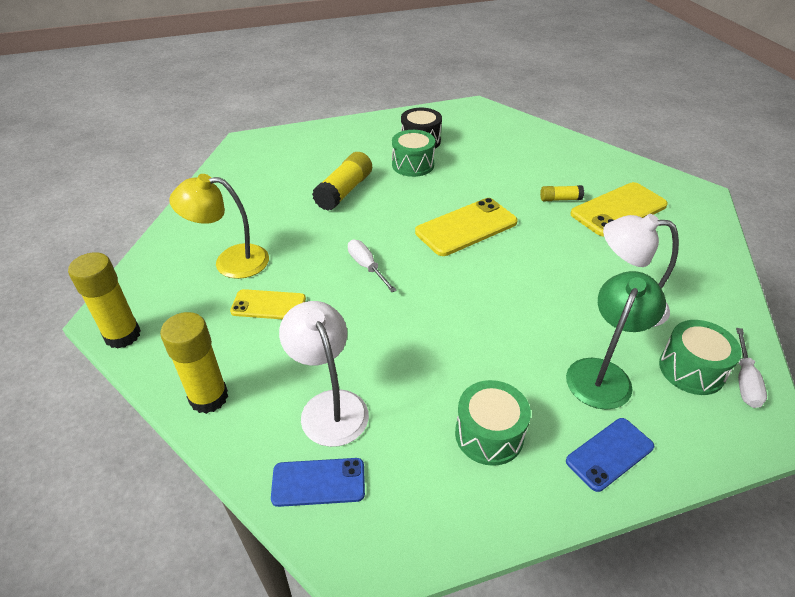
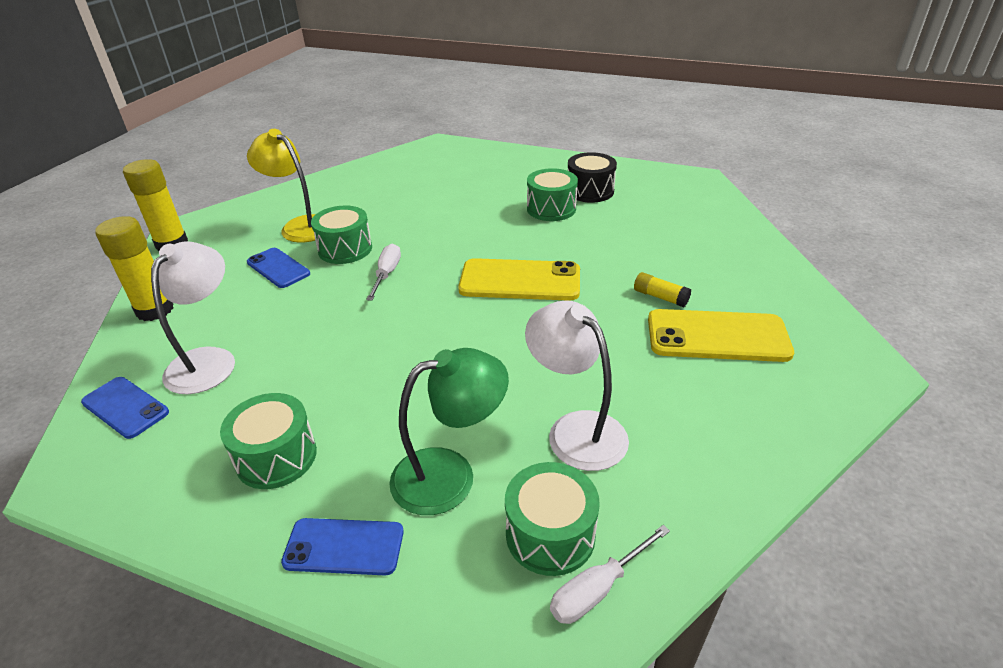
camera: 40 degrees right, 5 degrees down
yellow phone [230,289,306,319] -> blue phone [247,248,310,288]
yellow glue stick [312,152,372,211] -> none
none -> green drum [311,205,372,264]

